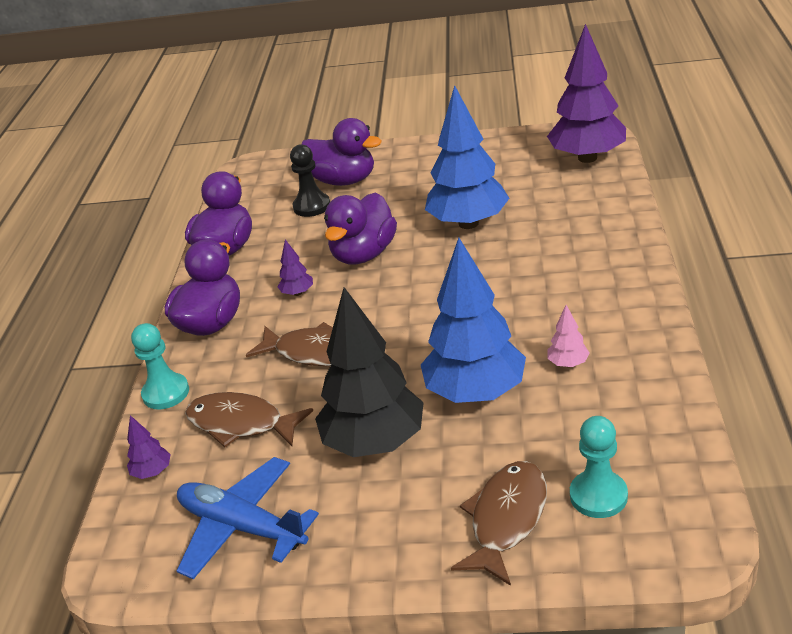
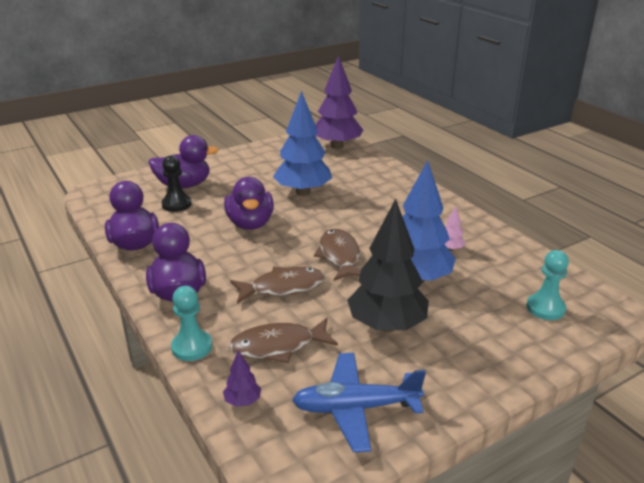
camera: 40 degrees left, 5 degrees down
purple tree [278,240,313,296] -> none
brown fish [451,461,547,586] -> brown fish moved to [314,229,361,281]

